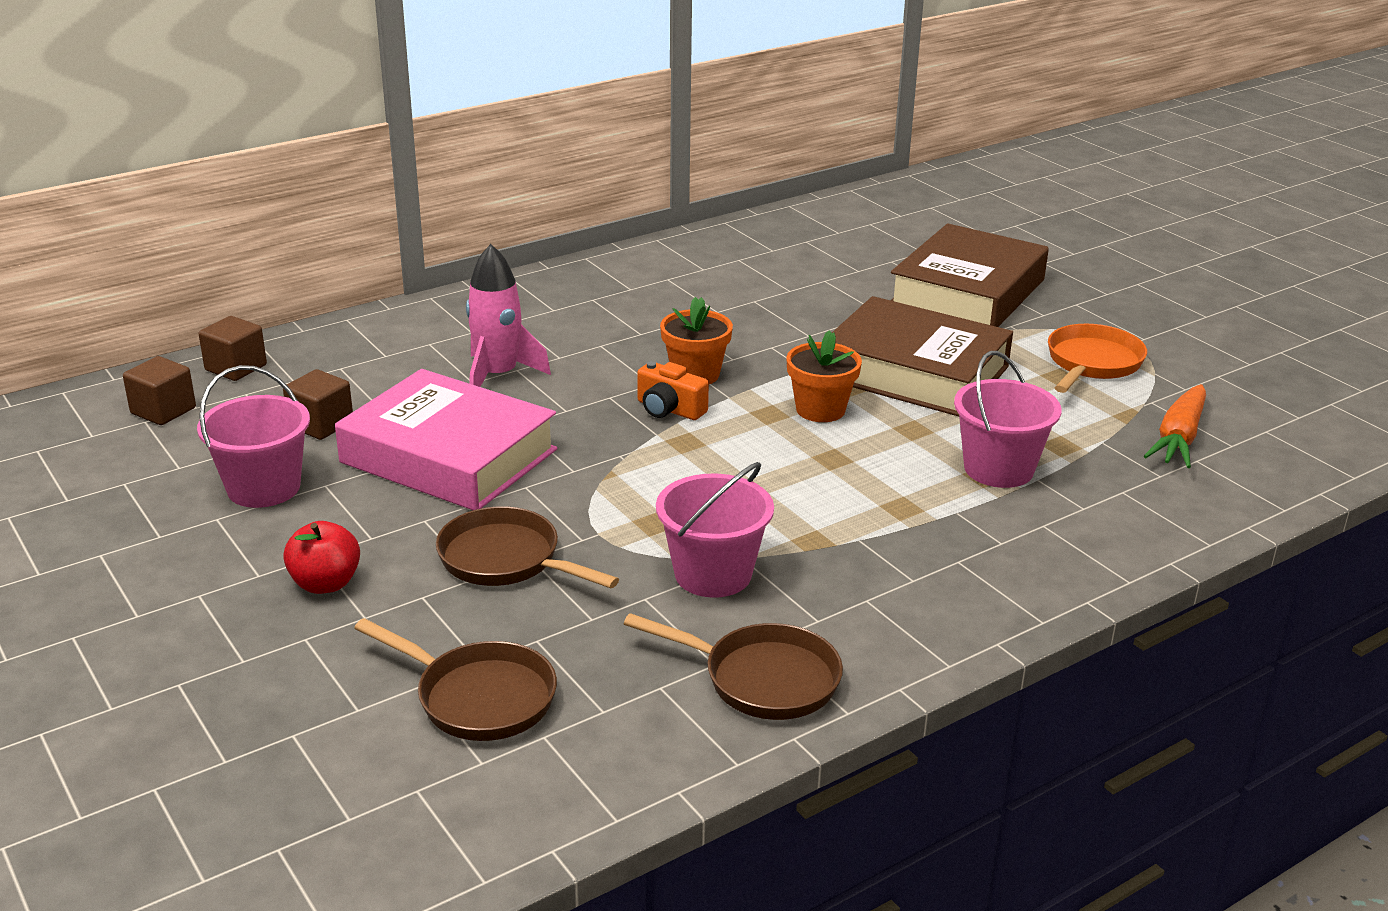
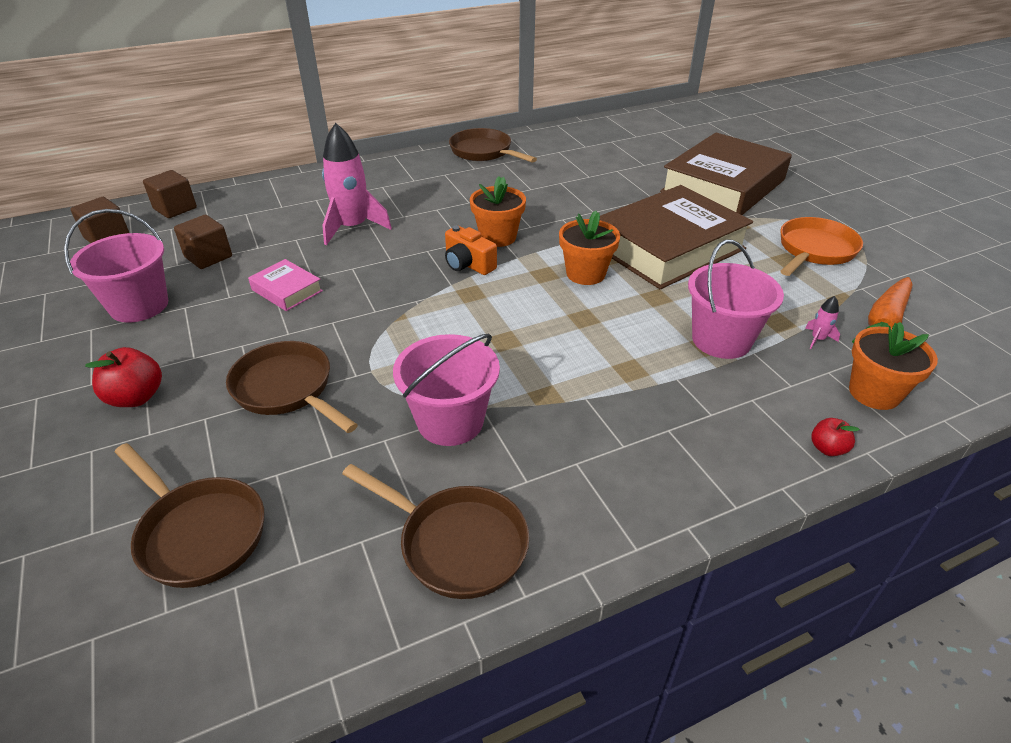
camera: 10 degrees right, 10 degrees up
pink book [335,369,557,510] -> pink book [248,259,323,311], size x0.43
brown book [832,296,1013,417] -> brown book turned 75 degrees counterclockwise [600,185,753,289]
none -> brown pan [449,128,537,162]
none -> pink rocket [805,296,840,349]
none -> red apple [811,418,860,456]
none -> orange flower pot [849,322,938,410]

